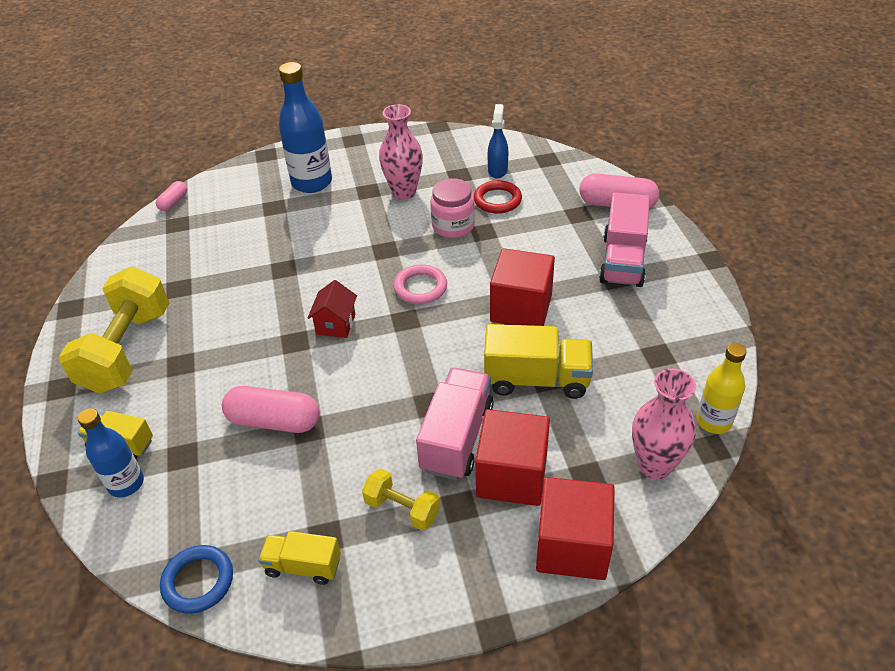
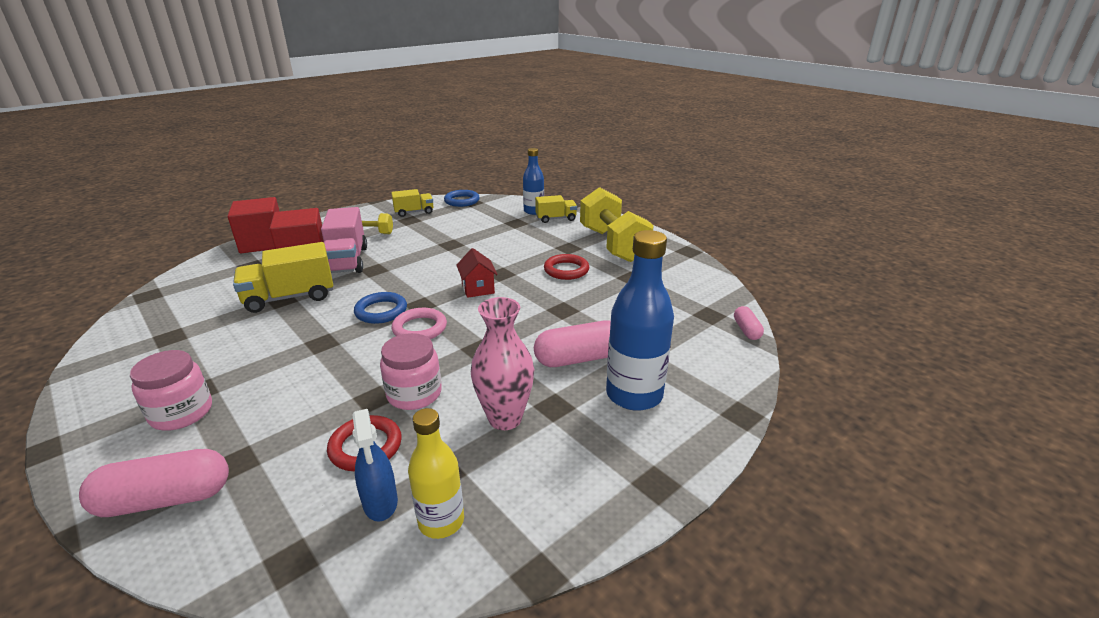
camera: 150 degrees right, 15 degrees down
pink capsule [222,386,320,433] -> pink capsule moved to [534,320,611,367]
red cube [490,248,555,326] -> none
pink truck [599,192,650,287] -> pink jar [130,350,212,430]
pink vase [632,368,696,480] -> none
yellow bottle [696,343,747,434] -> yellow bottle moved to [408,408,464,539]
none -> blue ring [354,292,407,324]
none -> red ring [544,254,589,280]

